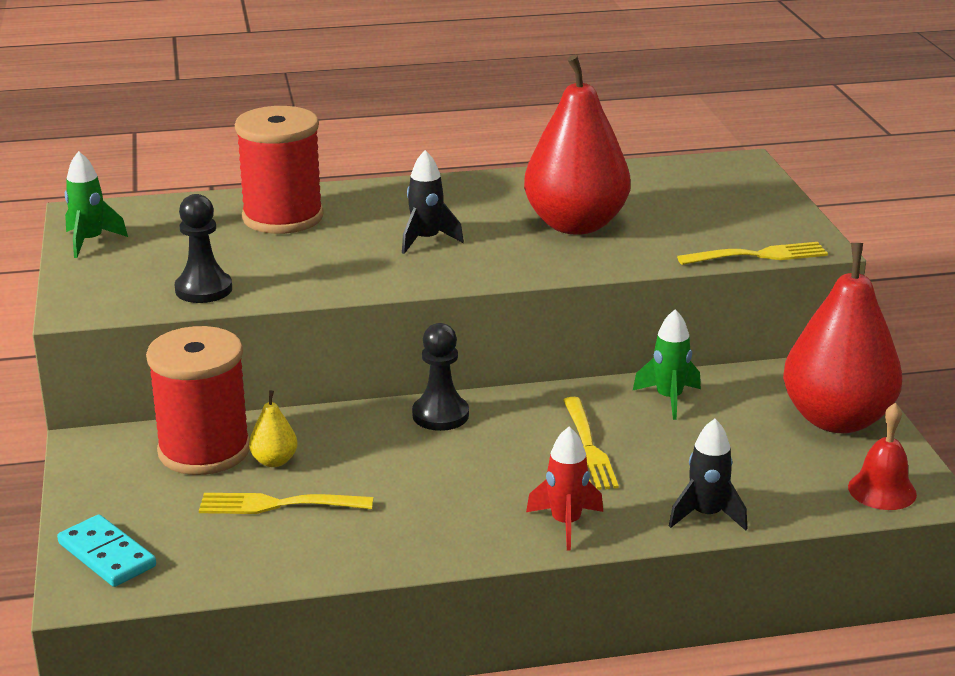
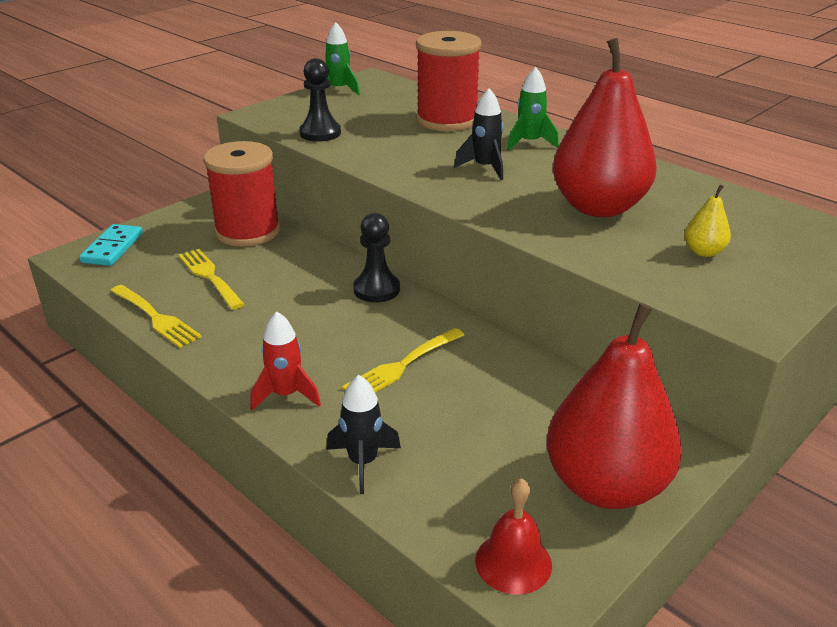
camera: 55 degrees right, 5 degrees up
yellow pear [249,390,298,467] -> yellow pear moved to [684,185,731,257]
green rocket [633,309,701,420] -> green rocket moved to [507,67,559,151]
yellow fork [677,242,828,265] -> yellow fork moved to [111,285,202,348]

